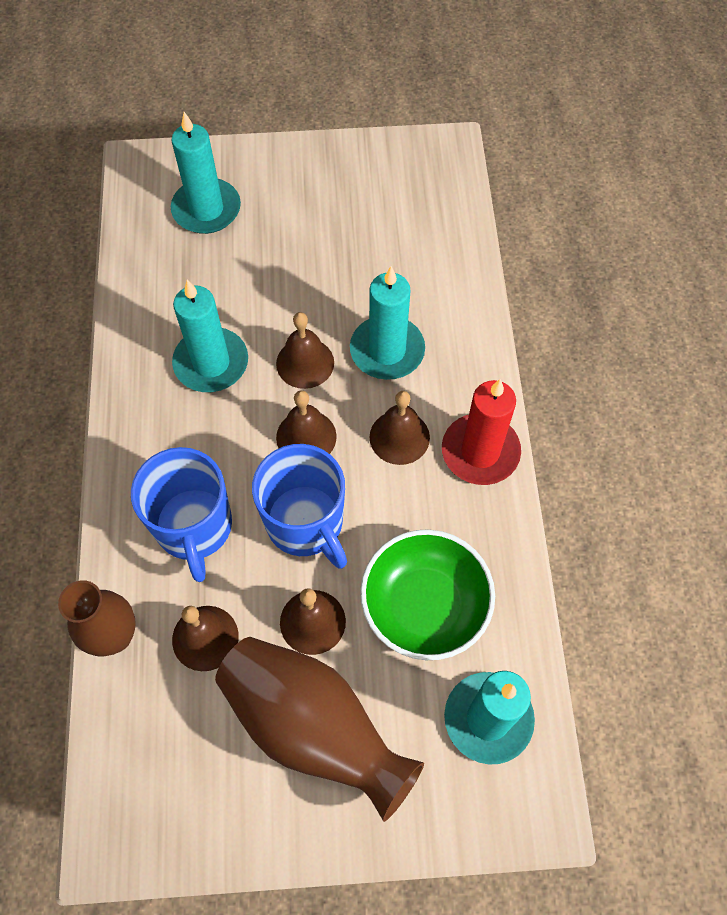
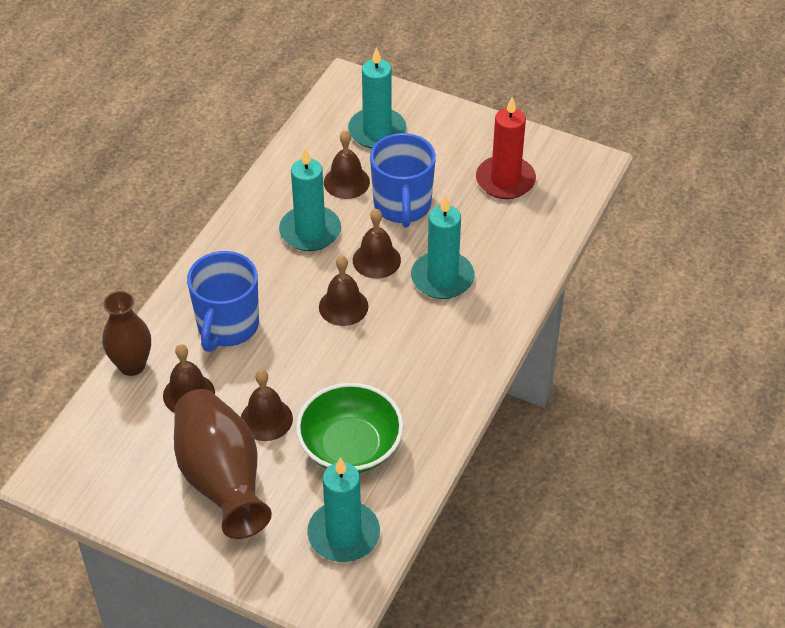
camera: 30 degrees right, 15 degrees down
blue mug [252,444,347,569] -> blue mug moved to [370,133,436,228]
brown bell [370,391,430,465] -> brown bell moved to [324,130,370,199]
red candle [442,379,521,485] -> red candle moved to [476,97,536,199]

